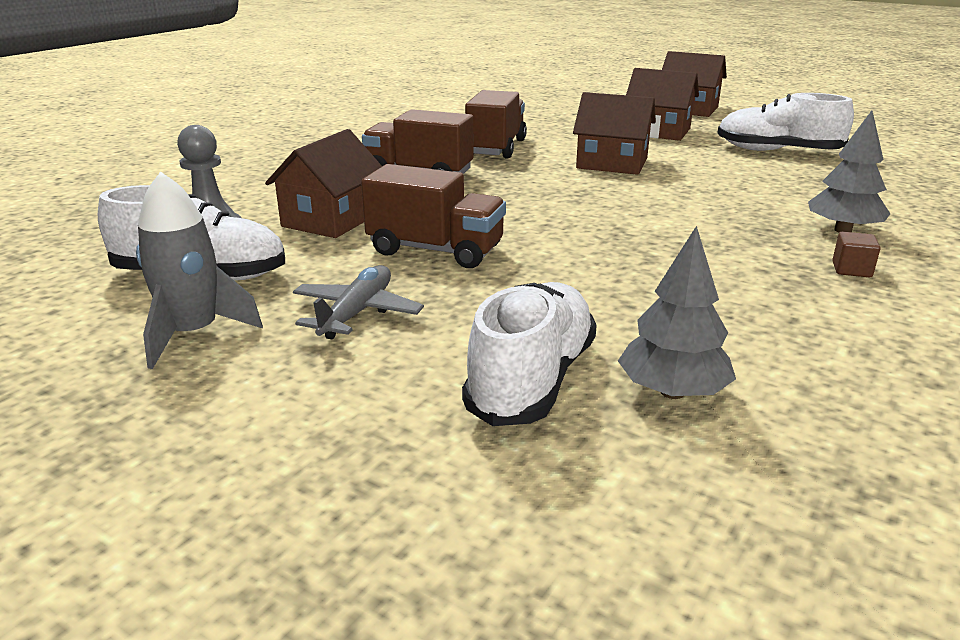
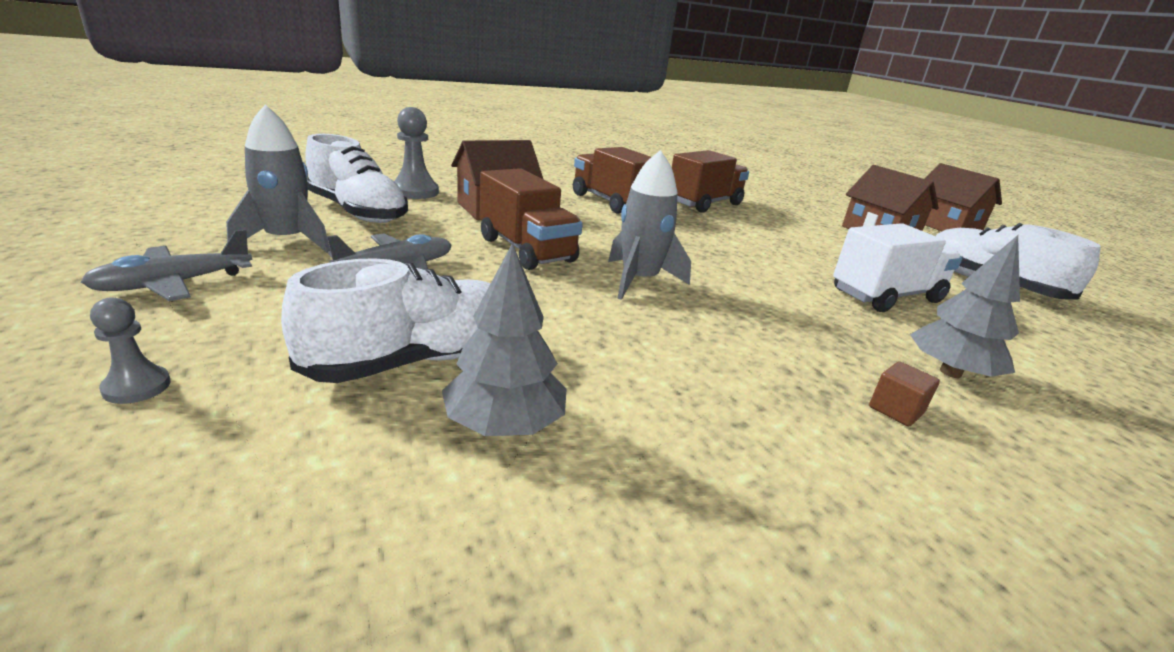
camera: 30 degrees right, 0 degrees up
brown house [573,92,656,175] -> none
none -> grey plane [81,229,252,301]
none -> grey pawn [90,298,171,404]
none -> grey rocket [608,150,691,300]
none -> white truck [833,223,962,312]

